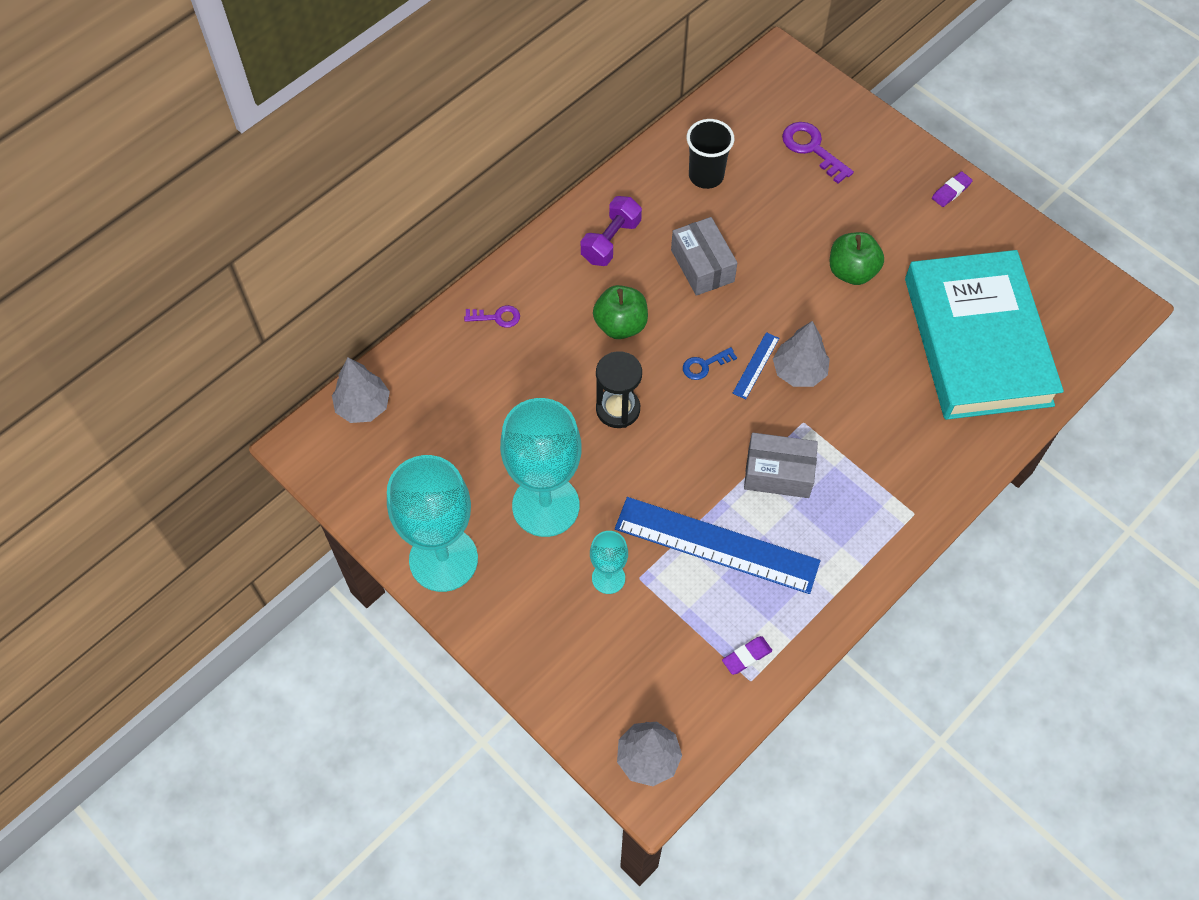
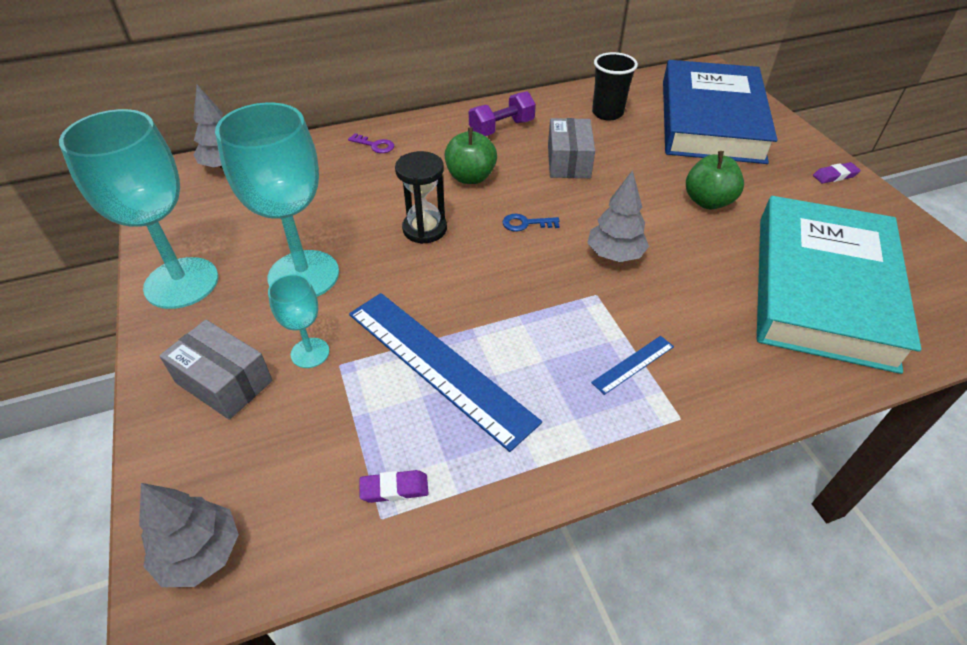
camera: 25 degrees right, 15 degrees down
blue ruler [732,332,779,399] -> blue ruler moved to [591,336,674,395]
grey box [744,433,818,498] -> grey box moved to [159,320,272,420]
purple key [782,122,854,184] -> blue book [663,60,778,164]

